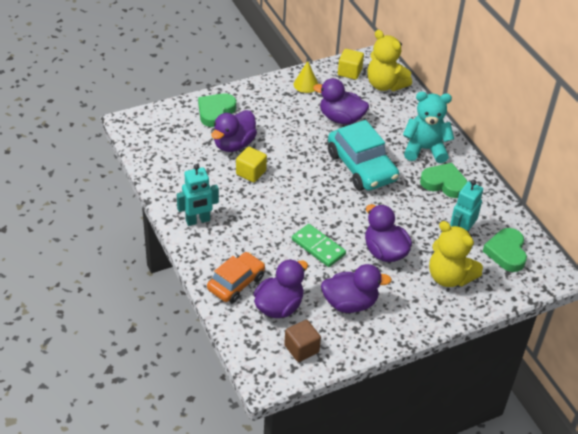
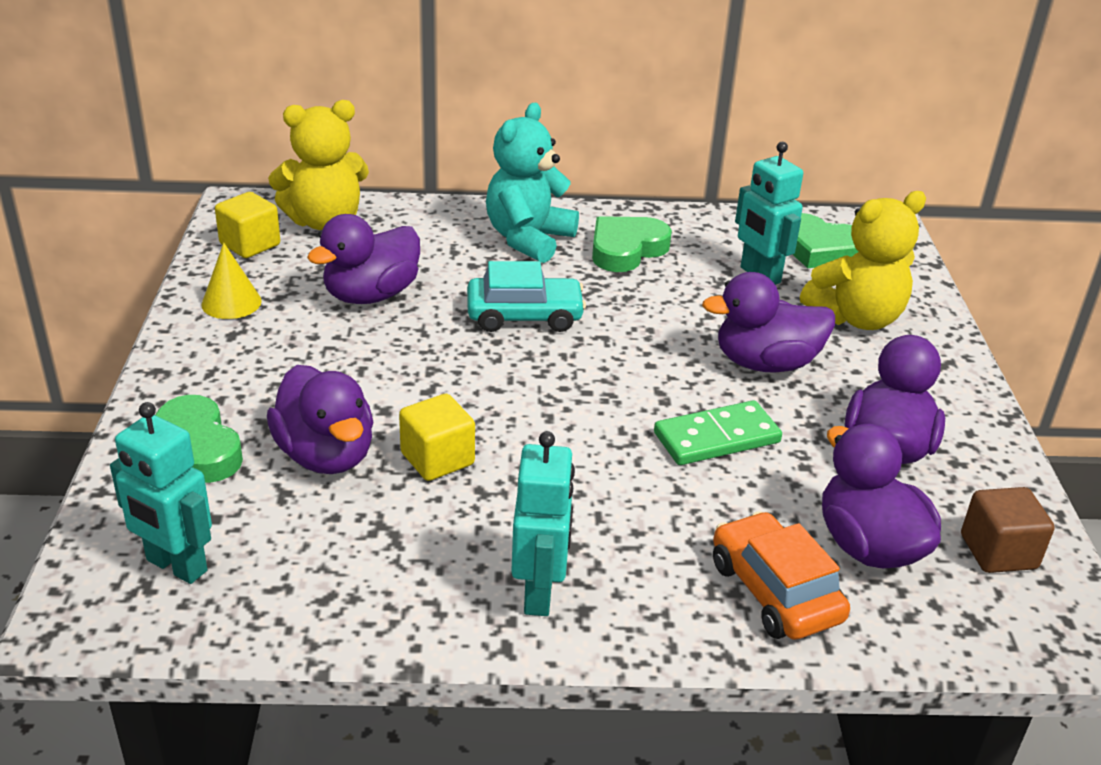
camera: 65 degrees left, 10 degrees down
turquoise car [328,120,399,191] -> turquoise car [467,261,586,332], size x0.65
none -> turquoise robot [110,402,212,584]

